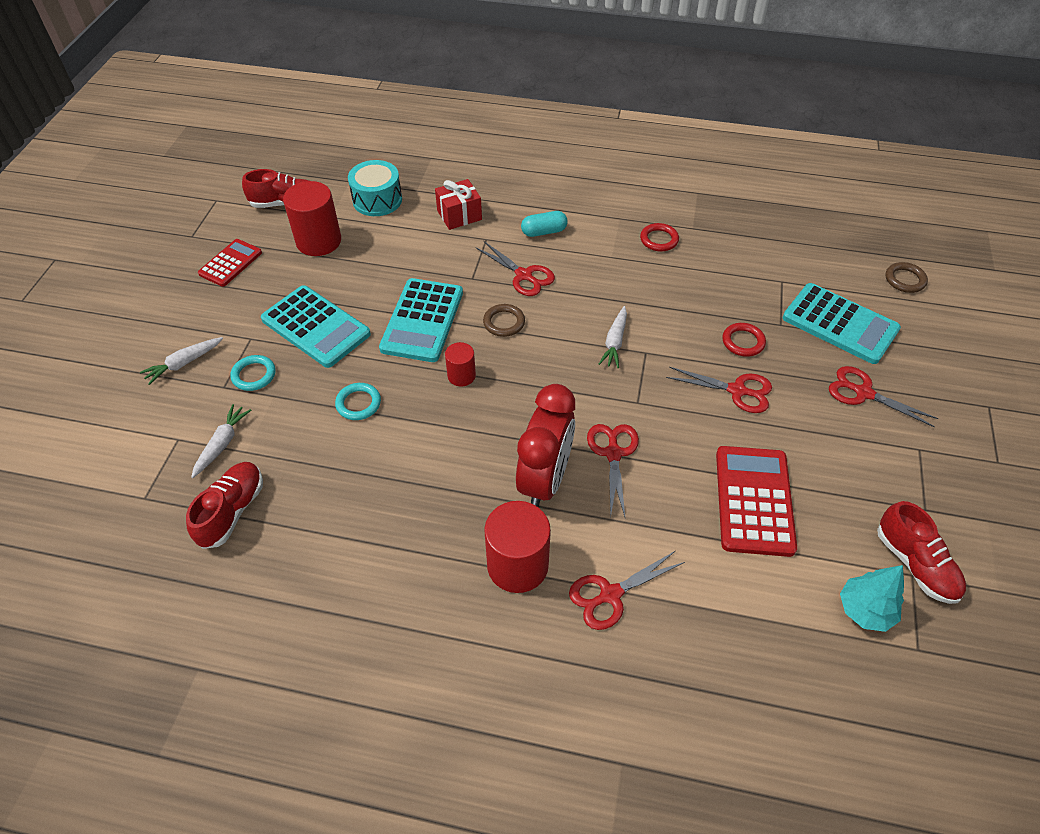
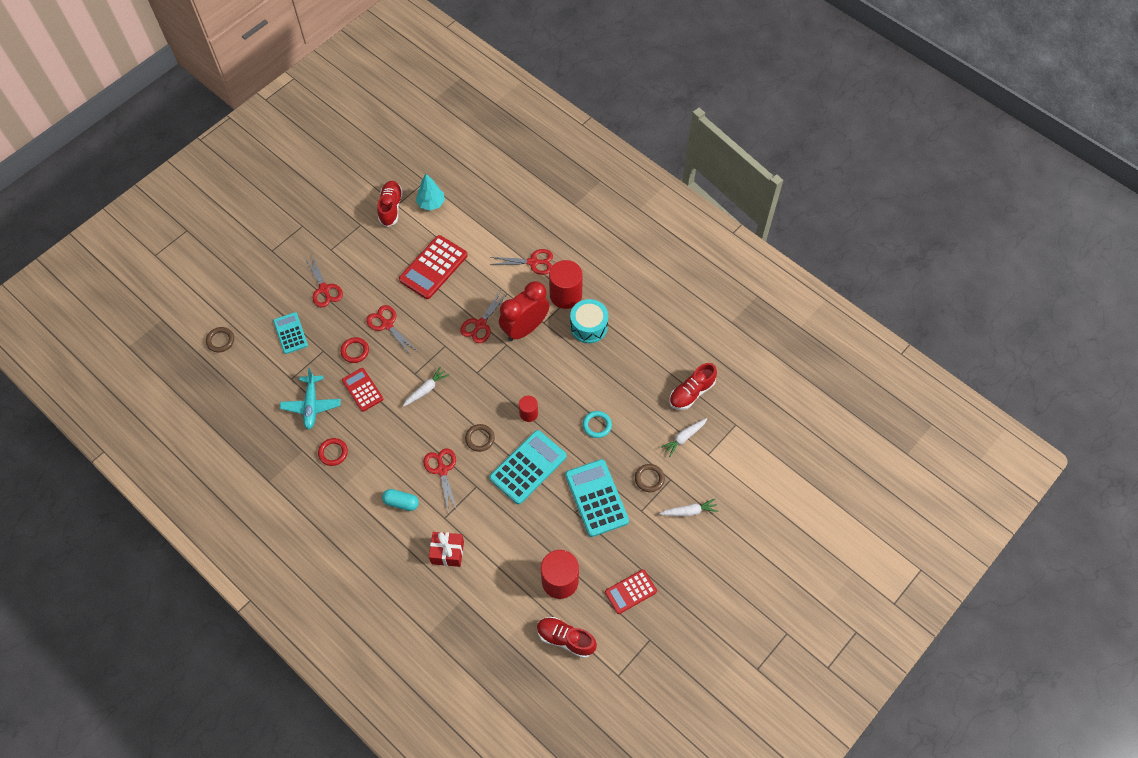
camera: 150 degrees left, 10 degrees up
turquoise ring [230,355,275,391] -> brown ring [635,464,665,492]
turquoise drum [348,160,402,216] -> turquoise drum moved to [570,299,608,343]
turquoise calculator [782,283,901,364] -> turquoise calculator [273,312,308,354], size x0.62
none -> turquoise plane [280,368,341,430]
none -> red calculator [342,368,383,412]

